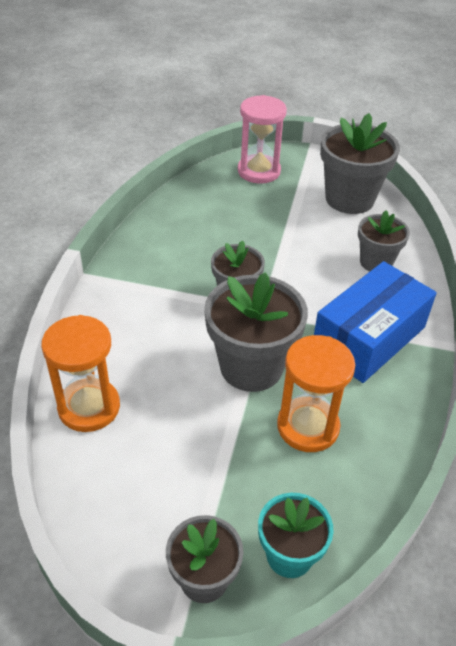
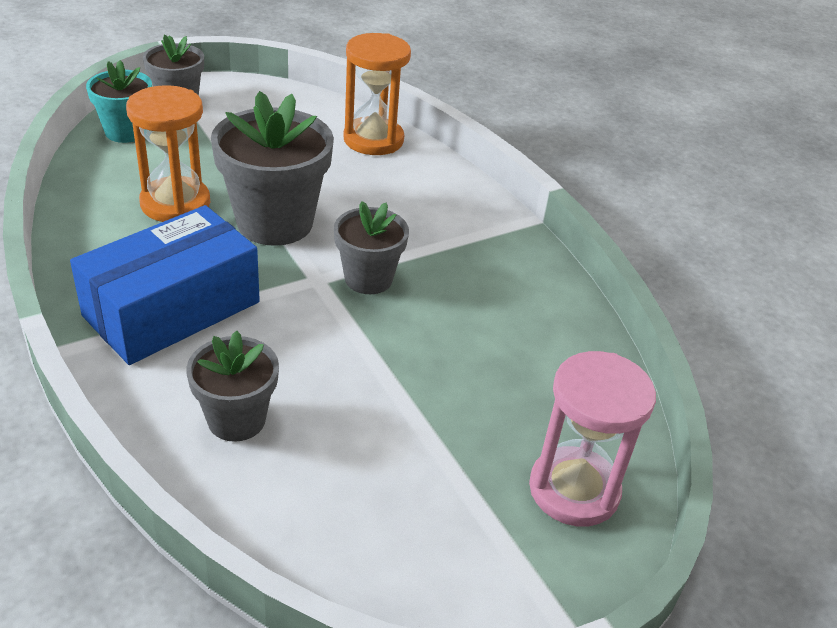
camera: 135 degrees right, 5 degrees down
blue box [314,261,437,383] -> blue box turned 45 degrees clockwise [70,205,260,365]
grey flower pot [320,113,400,214] -> none

